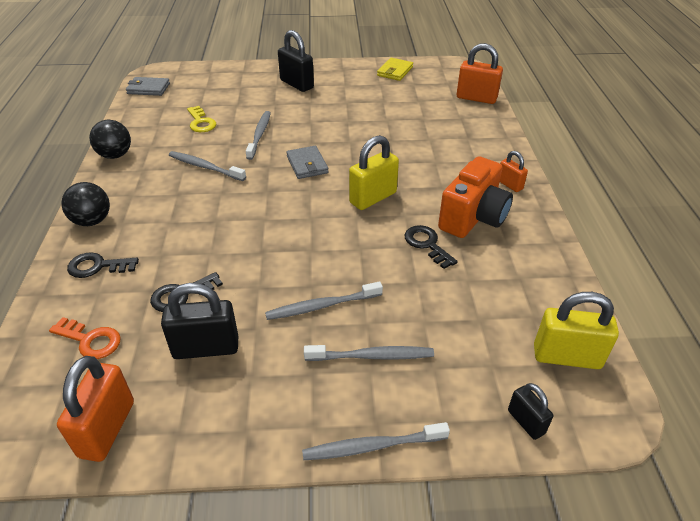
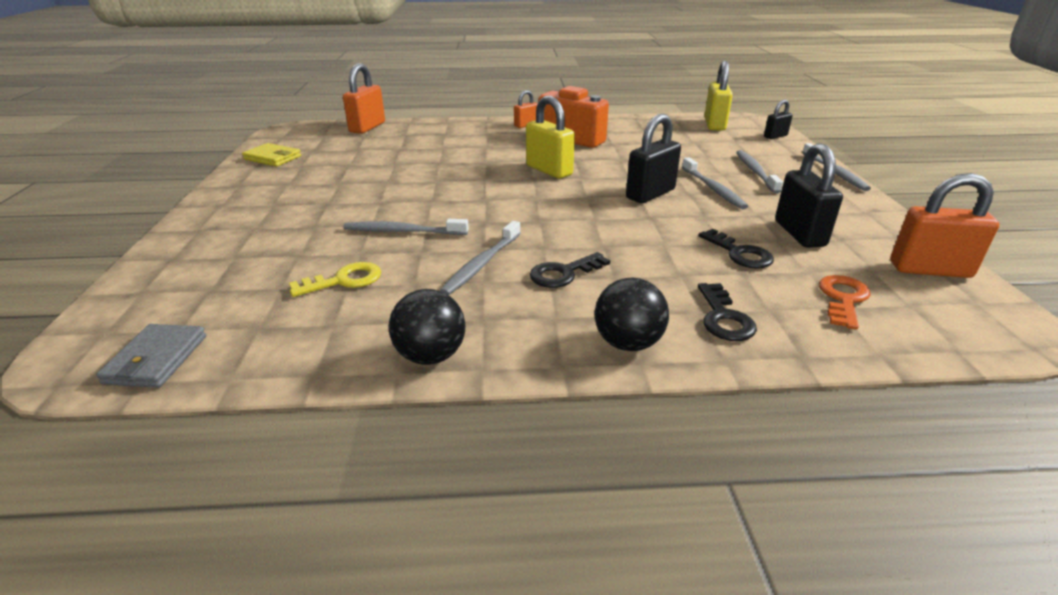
camera: 90 degrees left, 10 degrees down
black padlock [278,30,314,92] -> black padlock moved to [626,114,681,203]
grey wallet [286,146,329,179] -> none
black key [405,225,458,269] -> black key moved to [530,252,610,288]

